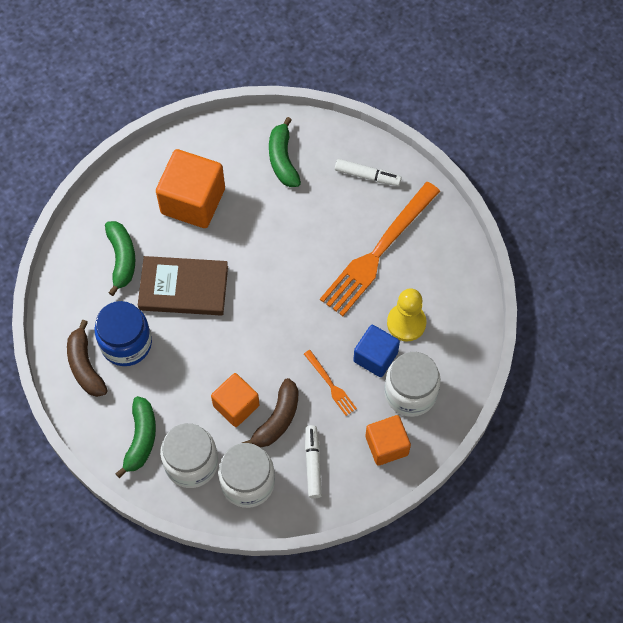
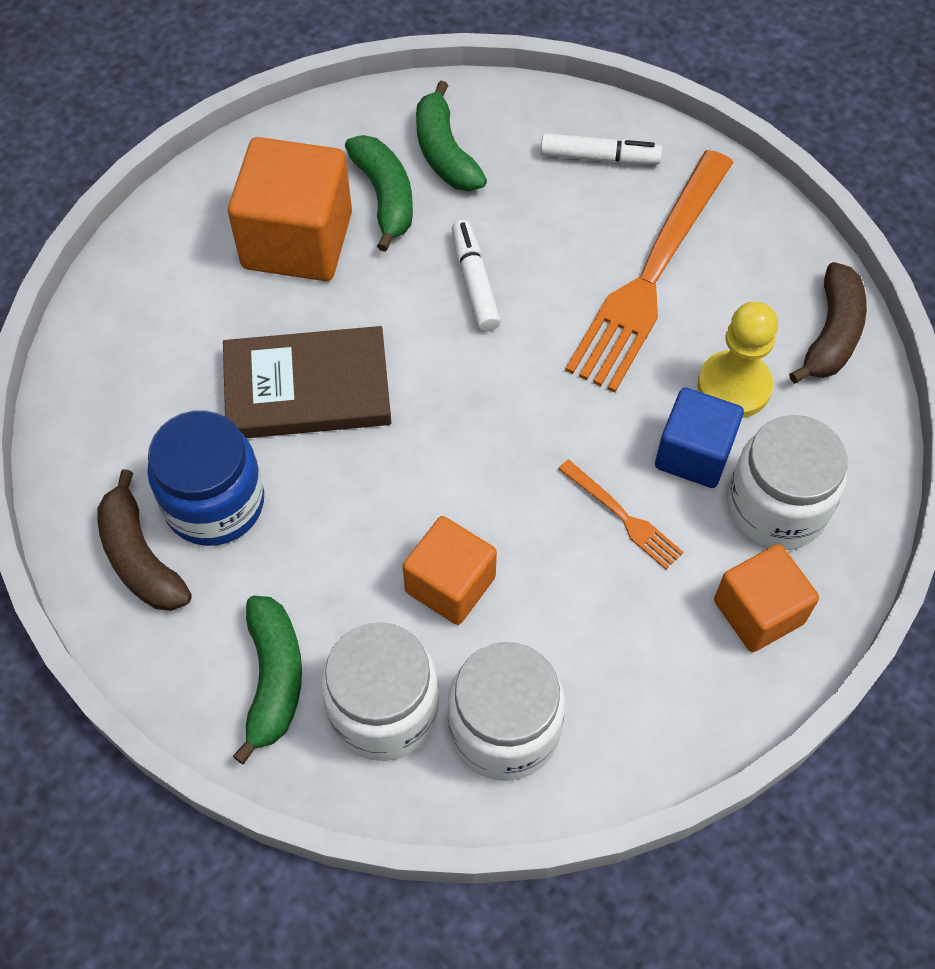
camera: 10 degrees left, 5 degrees down
green banana [105,221,135,296] -> green banana moved to [345,135,413,252]
brown banana [242,378,298,447] -> brown banana moved to [789,262,867,383]
white marker [305,425,322,499] -> white marker moved to [452,220,501,332]

